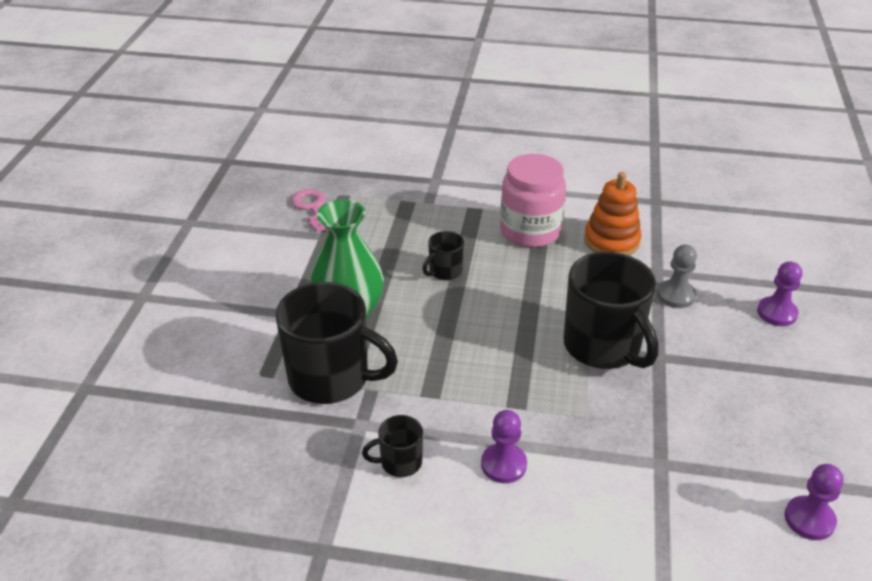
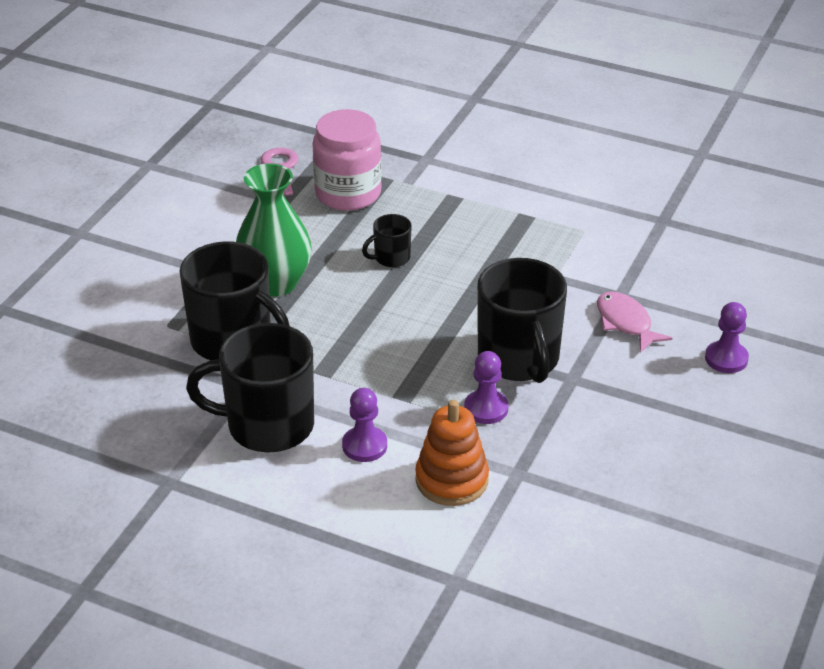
camera: 15 degrees right, 0 degrees up
black mug [362,415,423,477] -> black mug [186,323,314,452], size x2.13
pink jar [500,154,566,248] -> pink jar moved to [312,109,382,211]
orange stacking toy [584,172,642,256] -> orange stacking toy moved to [415,400,489,506]
grey pawn [657,245,697,308] -> pink fish [597,291,672,353]
purple pawn [784,464,844,540] -> purple pawn moved to [464,351,509,424]

